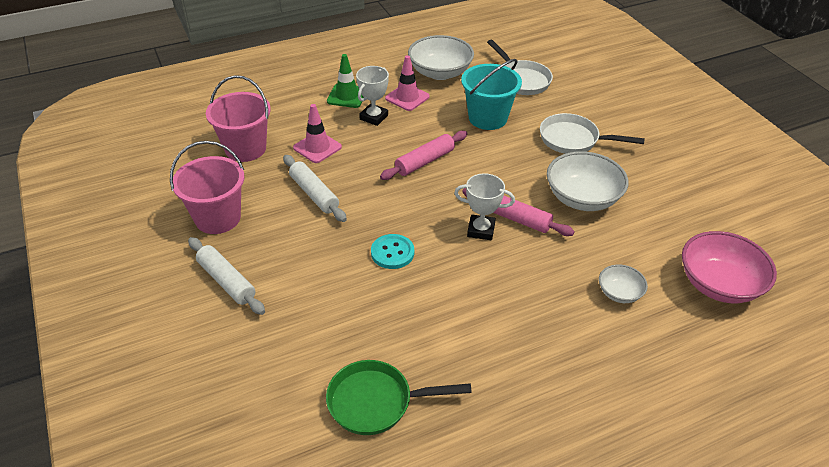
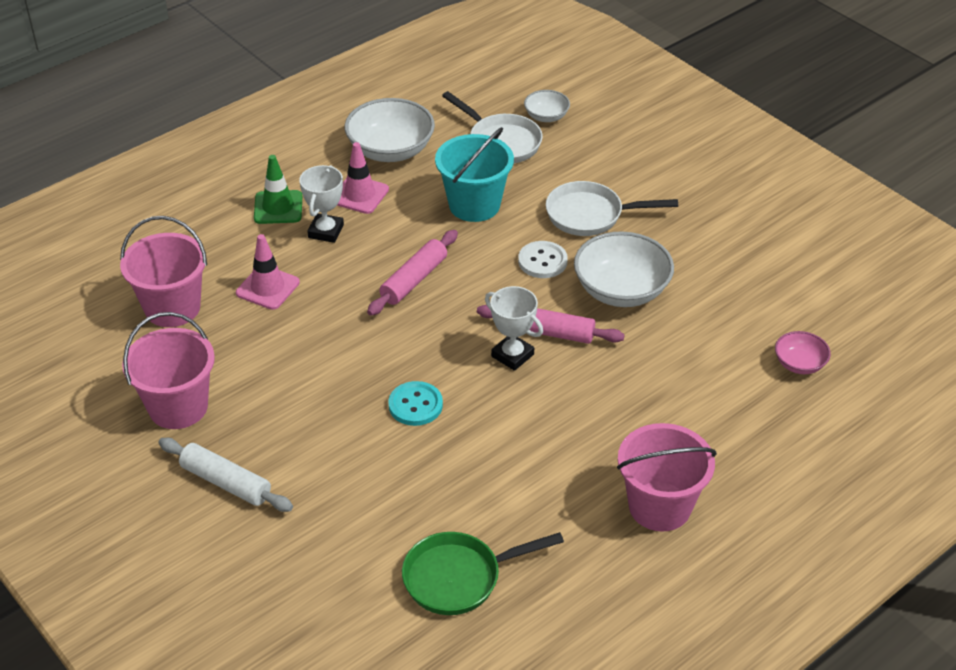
camera: 15 degrees left, 0 degrees up
white rolling pin [283,155,347,222] -> none
white trophy [454,173,515,240] -> white trophy turned 45 degrees clockwise [485,286,543,371]
white bowl [599,264,648,303] -> white bowl moved to [524,90,570,122]
pink bowl [682,231,777,303] -> pink bowl [775,331,831,374], size x0.53
none -> white button [518,241,568,278]
none -> pink bucket [617,423,717,532]

